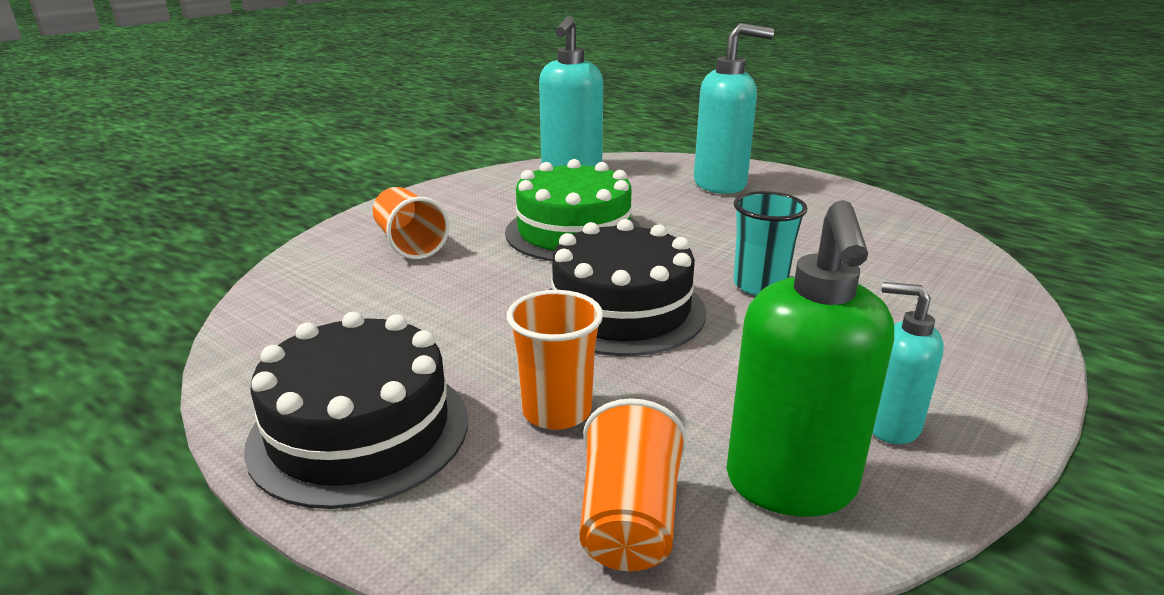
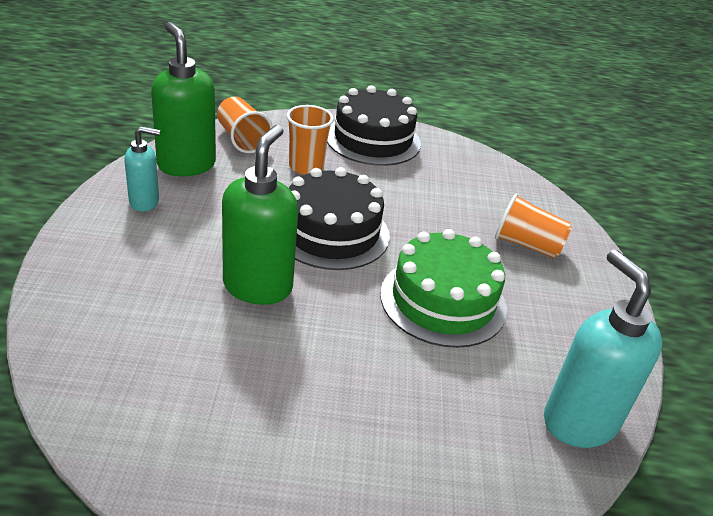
camera: 140 degrees right, 10 degrees up
turquoise soap dispenser [694,23,774,194] -> none
turquoise cup [734,191,808,296] -> green soap dispenser [222,125,298,305]

